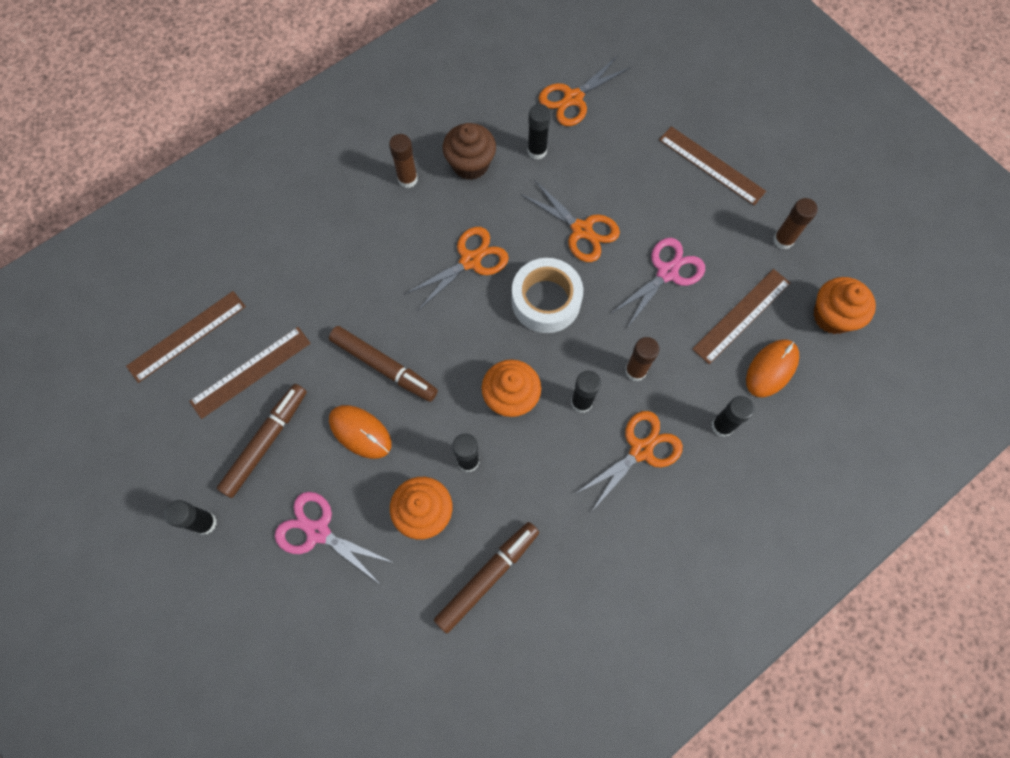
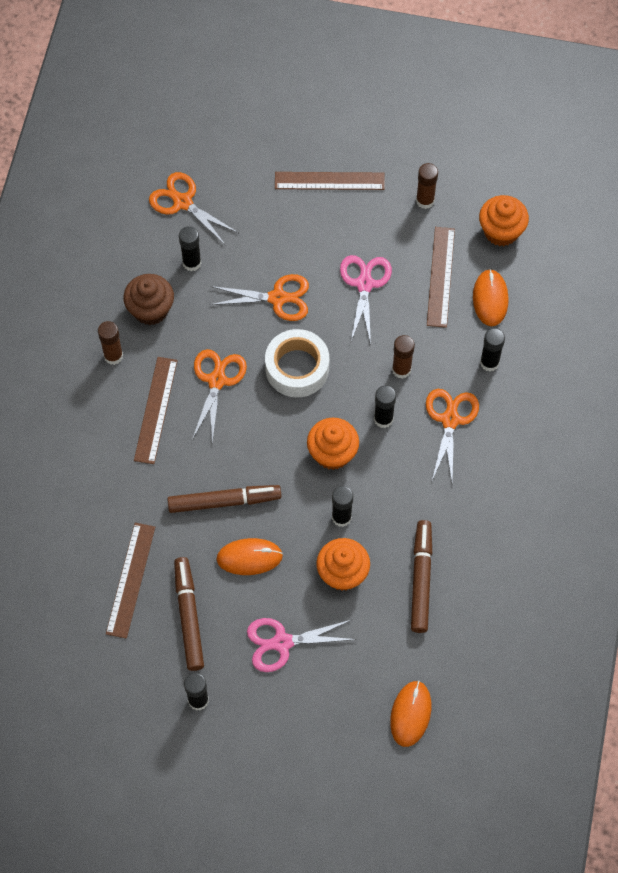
camera: 40 degrees left, 5 degrees down
brown ruler [126,291,246,383] -> brown ruler moved to [134,357,178,464]
orange scissors [538,56,631,126] -> orange scissors turned 120 degrees clockwise [149,172,238,245]
none -> orange mouse [390,681,431,747]

